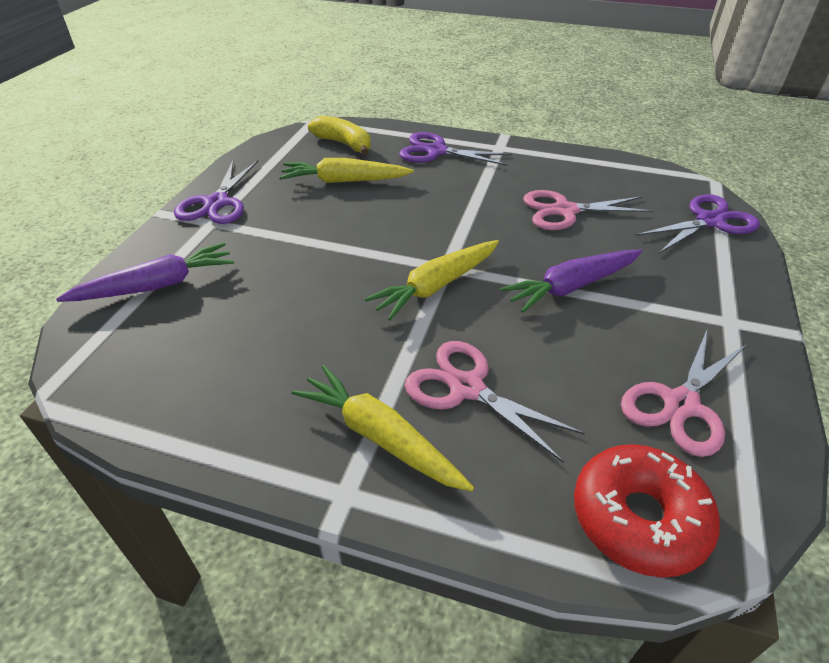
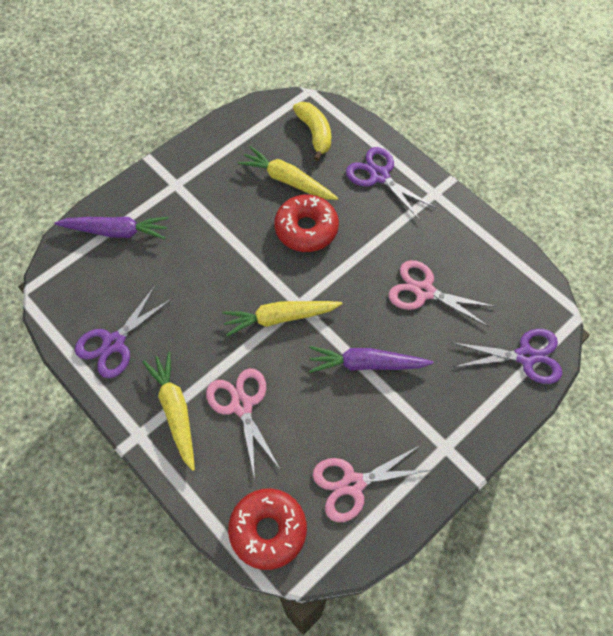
camera: 30 degrees right, 20 degrees up
purple scissors [174,160,258,224] -> purple scissors moved to [75,285,173,378]
none -> red donut [274,195,339,252]

